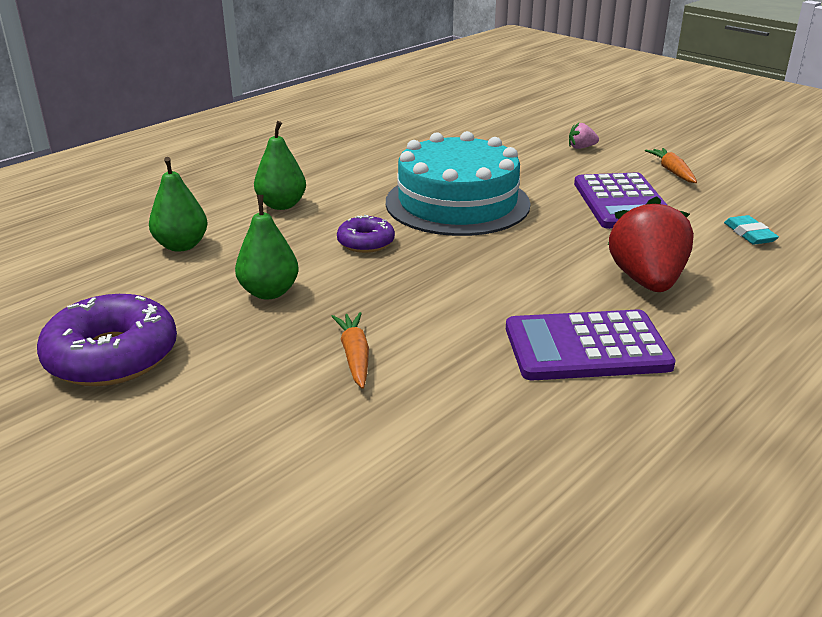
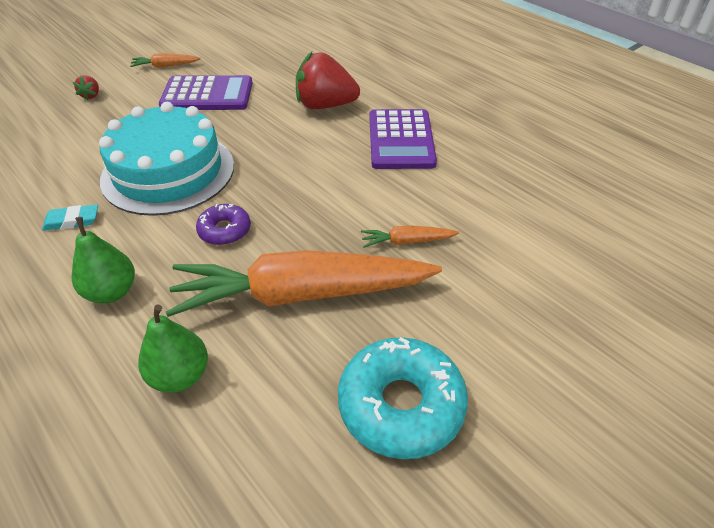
camera: 85 degrees left, 15 degrees up
purple donut [37,294,177,386] -> turquoise donut [338,337,468,459]
green pear [235,195,299,299] -> orange carrot [166,250,442,317]
pink strawberry [569,123,599,149] -> red strawberry [73,75,99,100]
turquoise eraser [724,215,779,245] -> turquoise eraser moved to [42,205,98,231]

